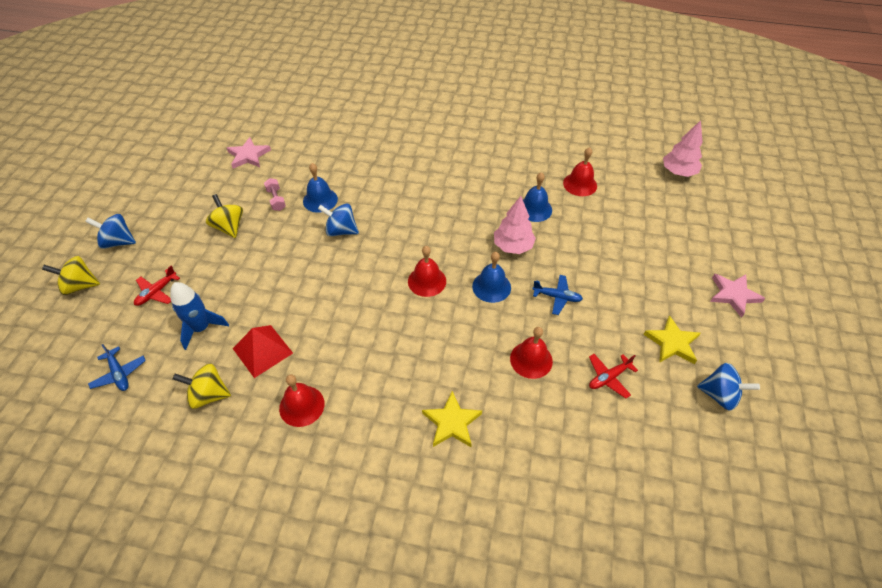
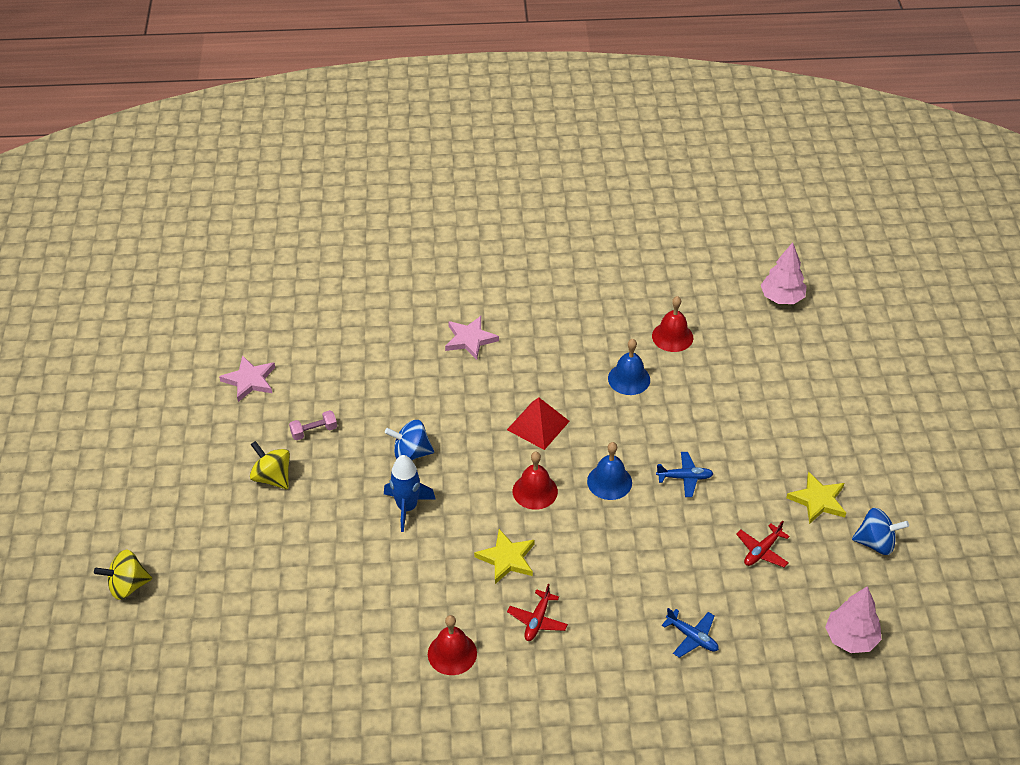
camera: 15 degrees left, 5 degrees down
blue spinning top [85,214,136,249] -> none
blue plane [88,344,146,391] -> blue plane moved to [662,608,719,658]
red plane [134,266,180,306] -> red plane moved to [507,584,568,641]
blue rocket [170,282,229,350] -> blue rocket moved to [384,455,435,532]
yellow spinning top [172,363,231,409] -> none
red pyramid [232,325,293,378] -> red pyramid moved to [507,398,570,450]
pink dumbbell [264,178,286,211] -> pink dumbbell turned 75 degrees counterclockwise [289,410,337,440]
blue bell [303,163,338,213] -> none
yellow star [422,391,482,447] -> yellow star moved to [474,529,535,584]
pink tree [494,196,536,254] -> pink tree moved to [825,586,882,653]
red bell [510,327,553,379] -> none
pink star [710,274,765,318] -> pink star moved to [445,316,499,360]

